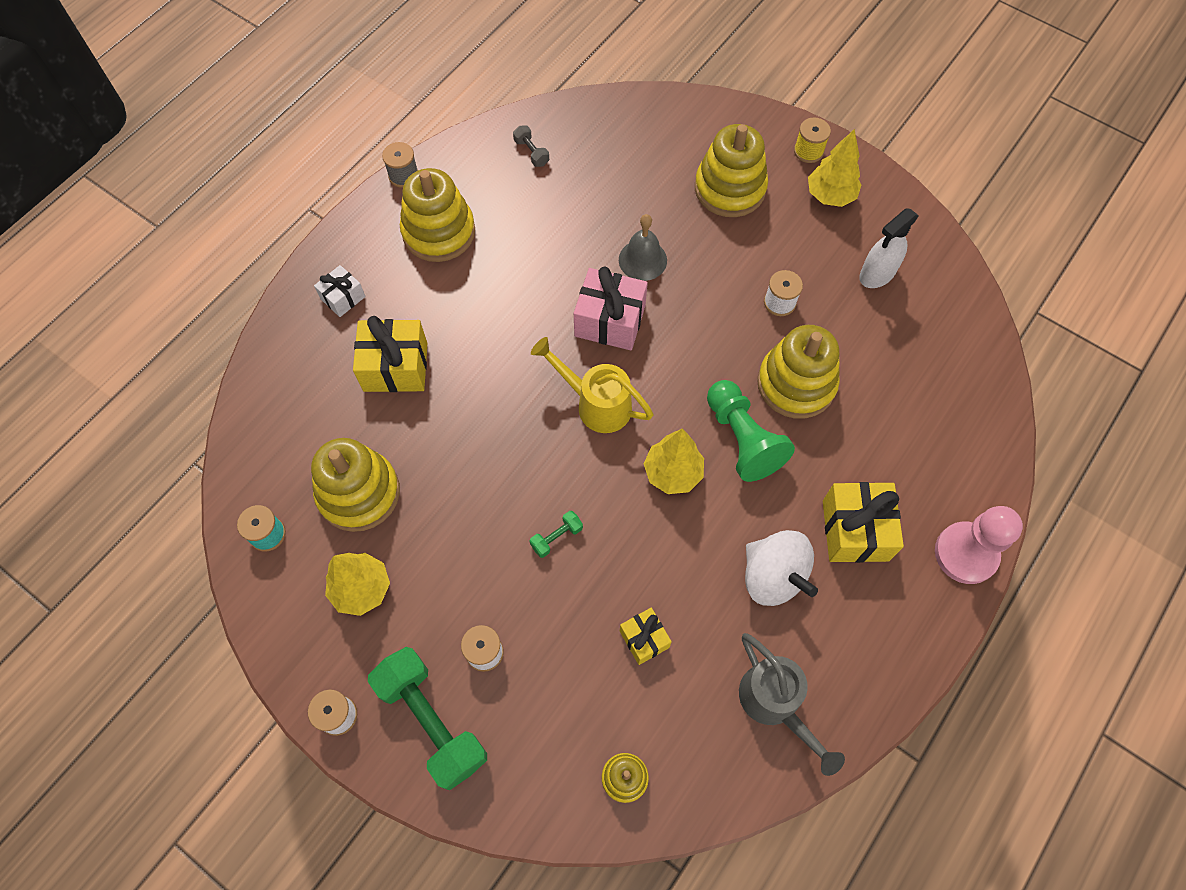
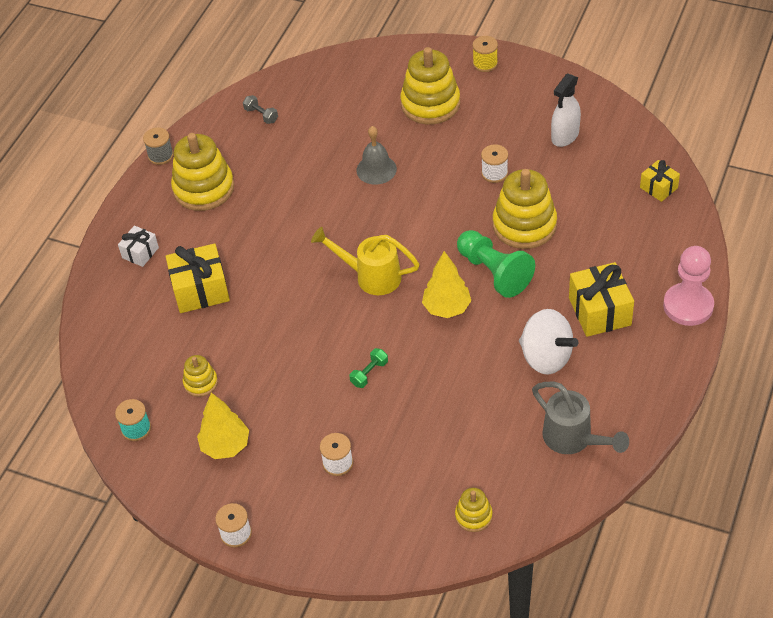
camera: 10 degrees left, 15 degrees down
yellow stacking toy [311,438,400,532] -> yellow stacking toy [183,355,218,397], size x0.50
green dumbbell [368,647,487,790] -> none
pink gift [574,267,648,350] -> none
yellow gift [620,608,672,665] -> yellow gift moved to [640,160,680,202]
yellow tree [808,129,861,207] -> none

